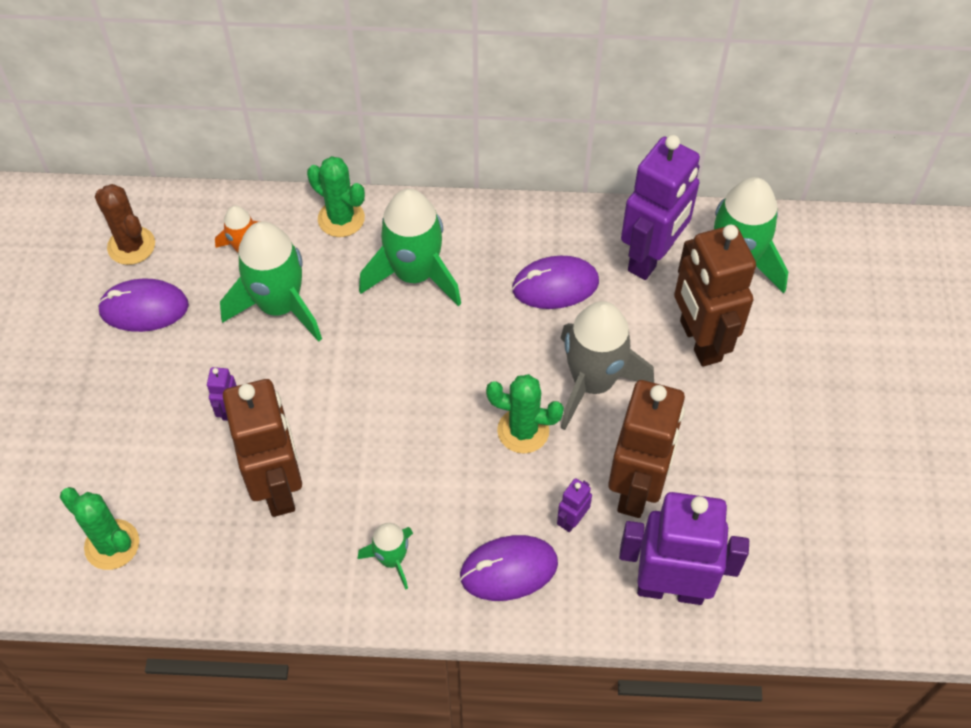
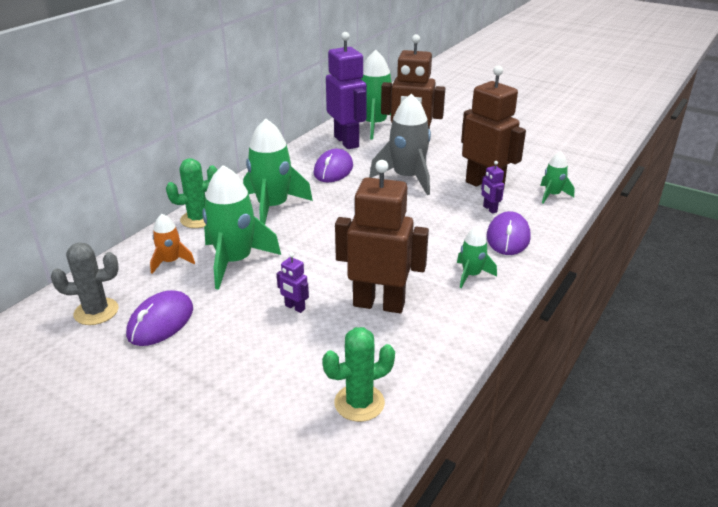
camera: 60 degrees left, 25 degrees down
brown cactus [95,184,155,265] -> grey cactus [51,243,119,325]
green cactus [486,374,564,454] -> none
purple robot [619,492,749,605] -> green rocket [540,151,575,203]

